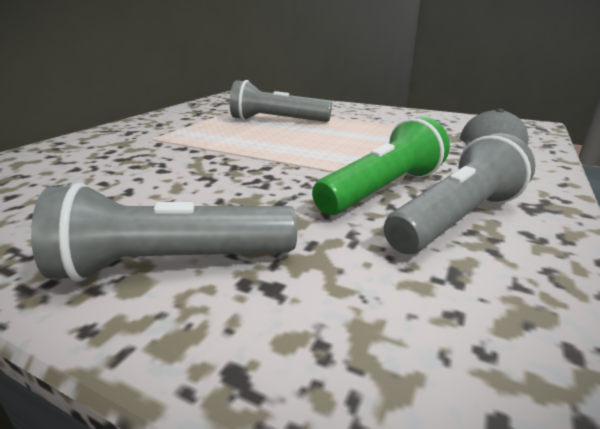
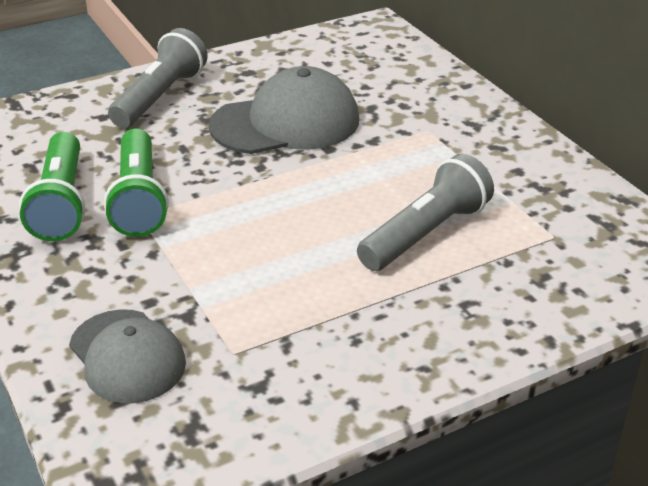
camera: 125 degrees right, 10 degrees up
grey flashlight [384,133,535,254] -> green flashlight [19,132,85,241]
none -> grey cap [209,66,359,154]

